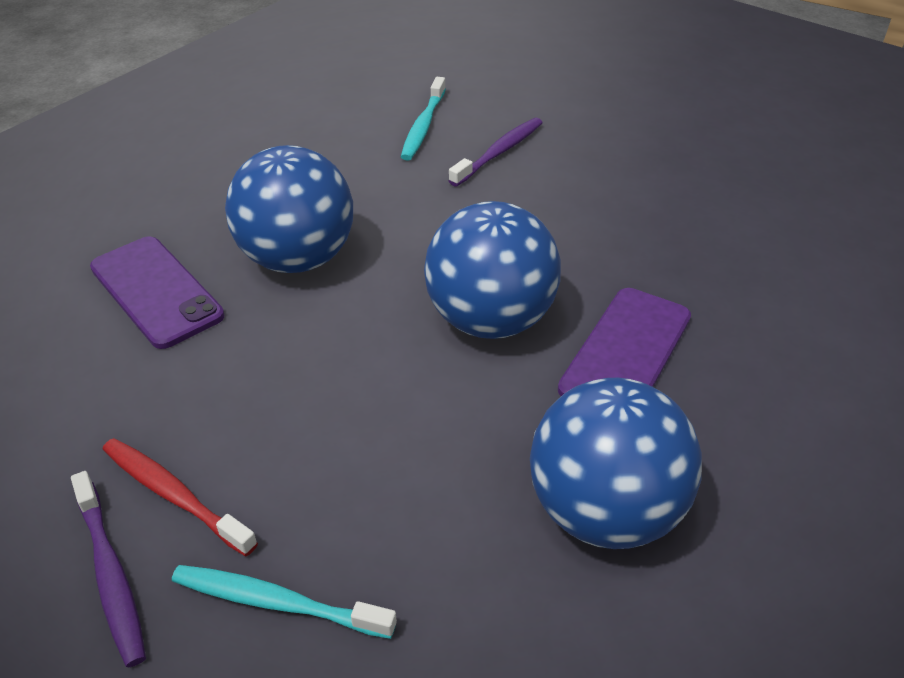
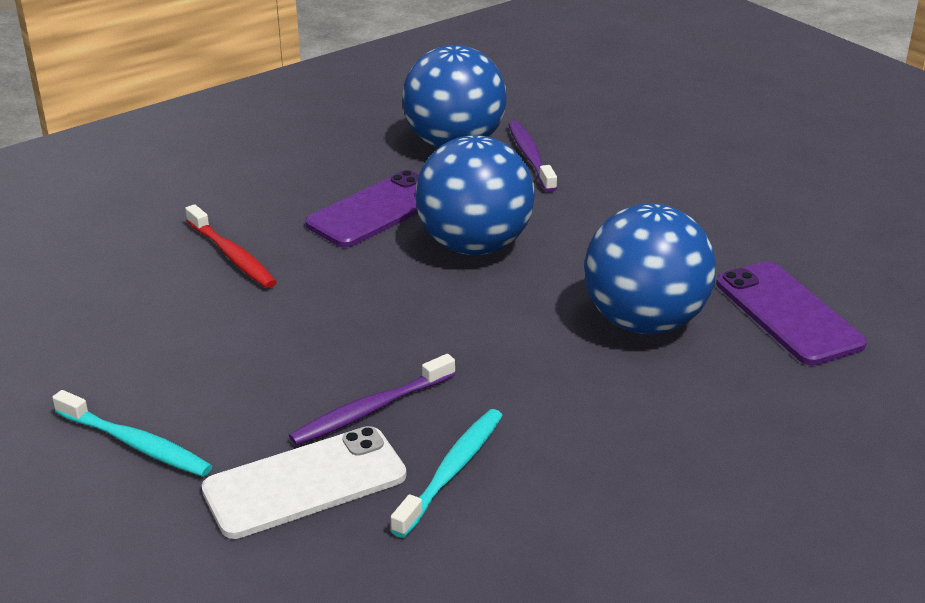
camera: 165 degrees left, 10 degrees down
purple toothbrush [71,471,146,667] -> purple toothbrush moved to [508,121,557,193]
red toothbrush [102,438,258,556] -> red toothbrush moved to [185,204,277,288]
turquoise toothbrush [172,565,397,639] -> turquoise toothbrush moved to [52,390,212,477]
none -> white phone [202,426,407,539]

